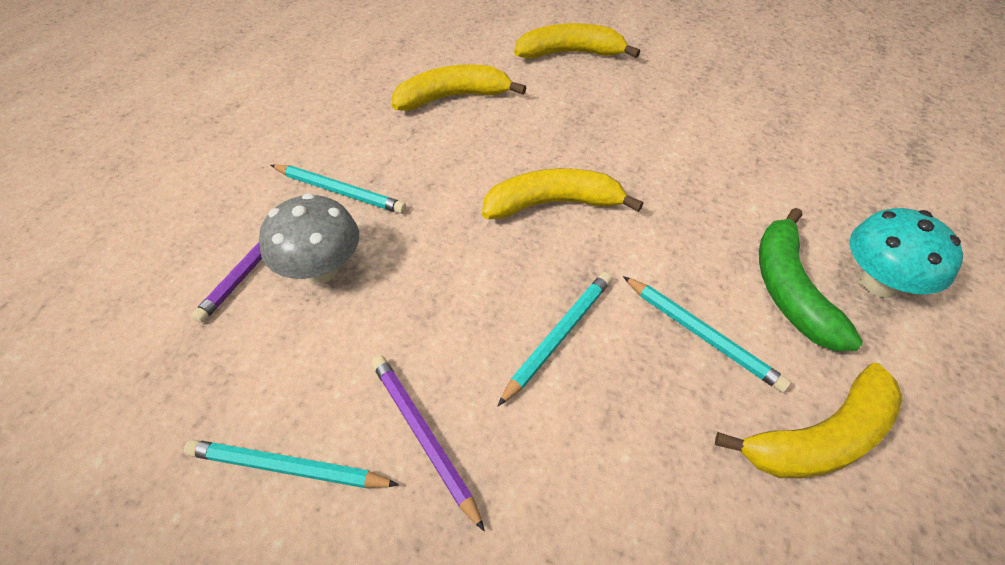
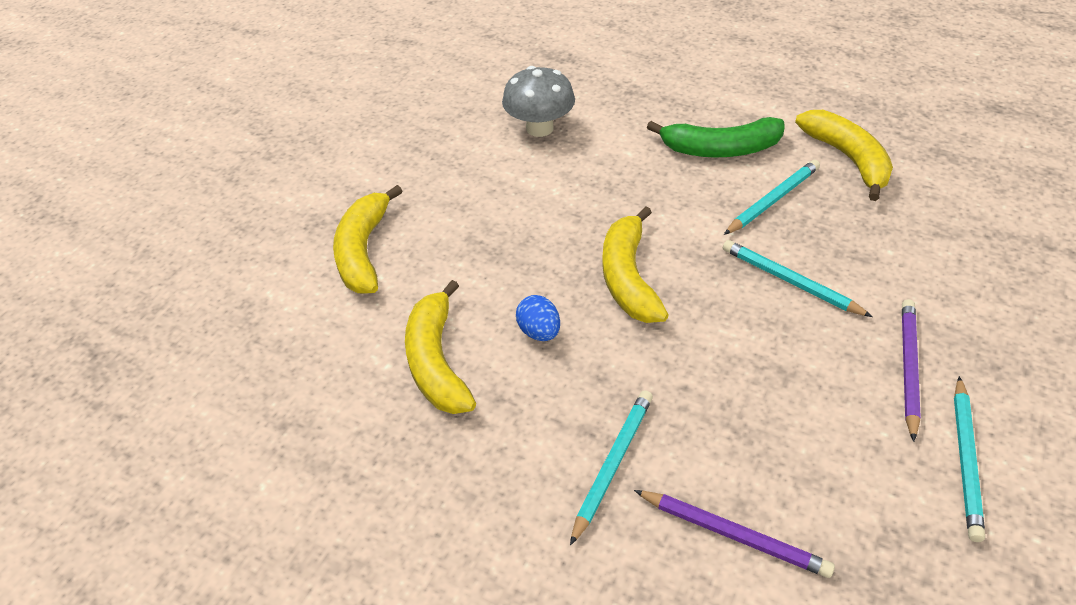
camera: 85 degrees left, 5 degrees down
grey mushroom [259,193,359,284] -> grey mushroom moved to [502,66,575,137]
purple pencil [372,355,485,531] -> purple pencil turned 135 degrees clockwise [902,299,921,442]
turquoise mushroom [849,208,963,298] -> none
none -> blue egg [516,295,560,341]

